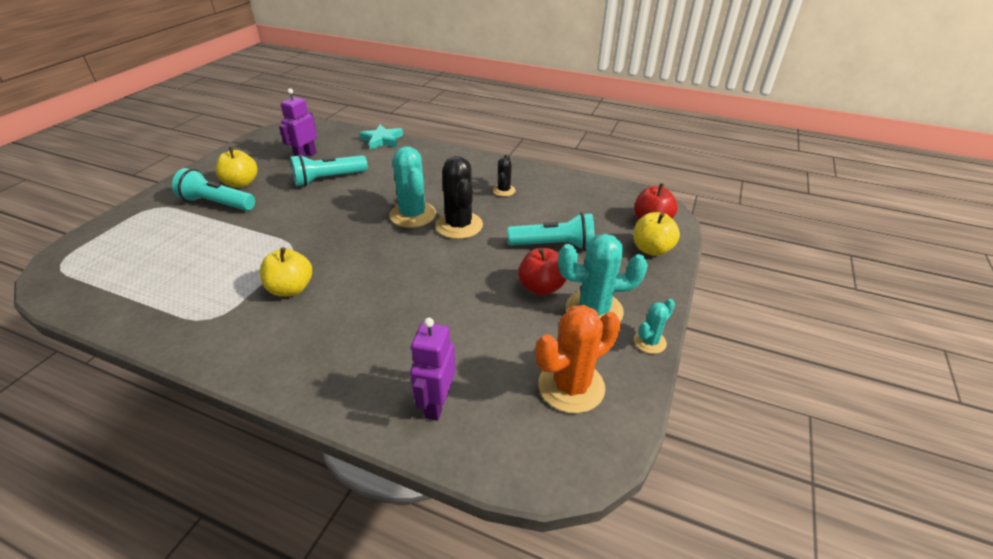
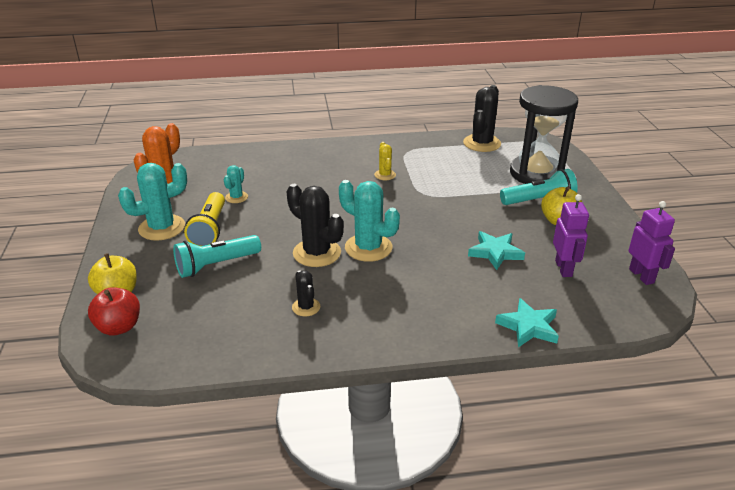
camera: 150 degrees right, 5 degrees down
yellow apple [260,247,312,297] -> yellow cactus [374,142,396,180]
turquoise flashlight [290,154,368,186] -> turquoise star [468,231,525,270]
purple robot [410,318,456,421] -> purple robot moved to [628,201,675,285]
red apple [518,248,567,296] -> yellow flashlight [184,192,225,246]
turquoise cactus [634,299,675,354] -> turquoise cactus moved to [224,165,248,203]
none -> black cactus [463,85,501,152]
none -> black hourglass [510,85,578,184]

